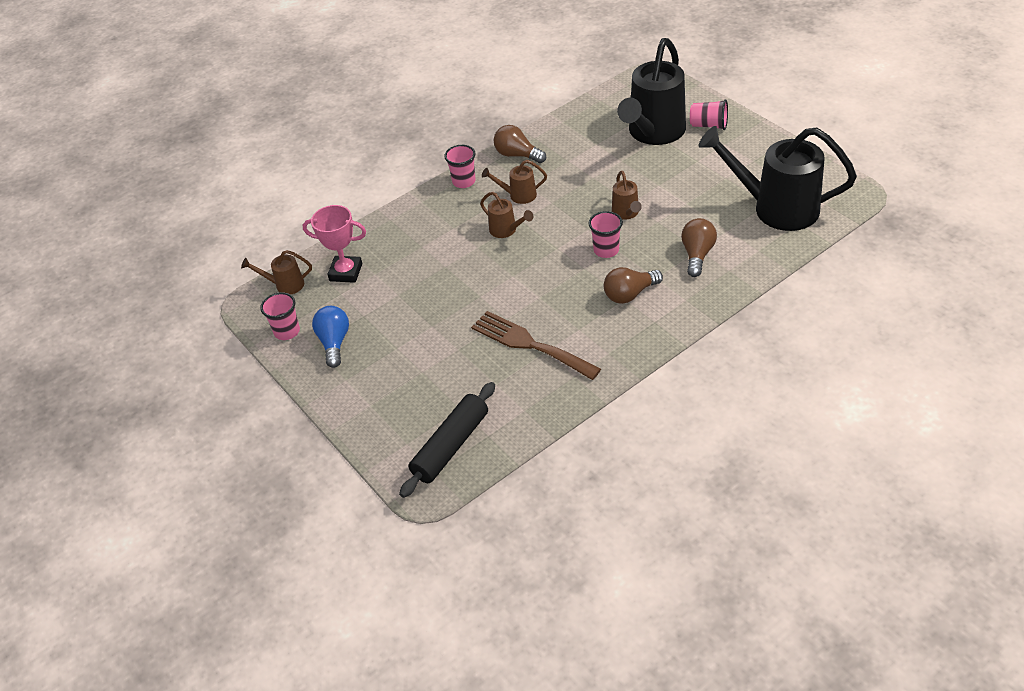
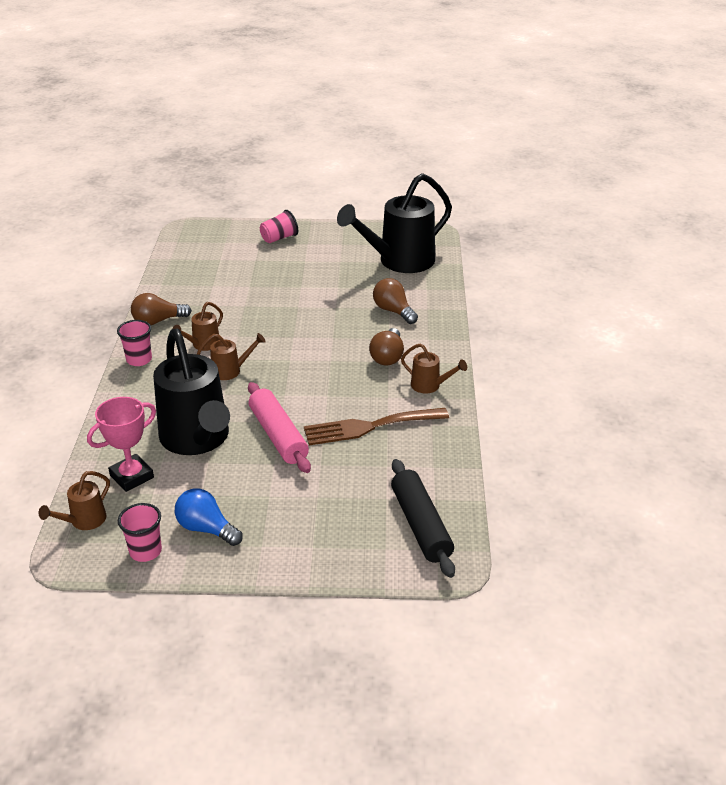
camera: 55 degrees left, 10 degrees down
pink cup [589,211,623,258] -> none
brown watering can [612,171,642,220] -> brown watering can moved to [401,343,467,394]
black watering can [617,38,686,145] -> black watering can moved to [153,328,230,455]
none -> pink rolling pin [248,382,311,473]

